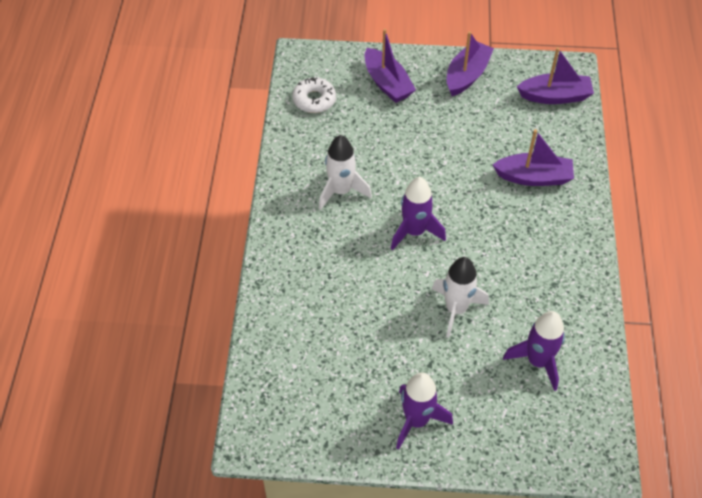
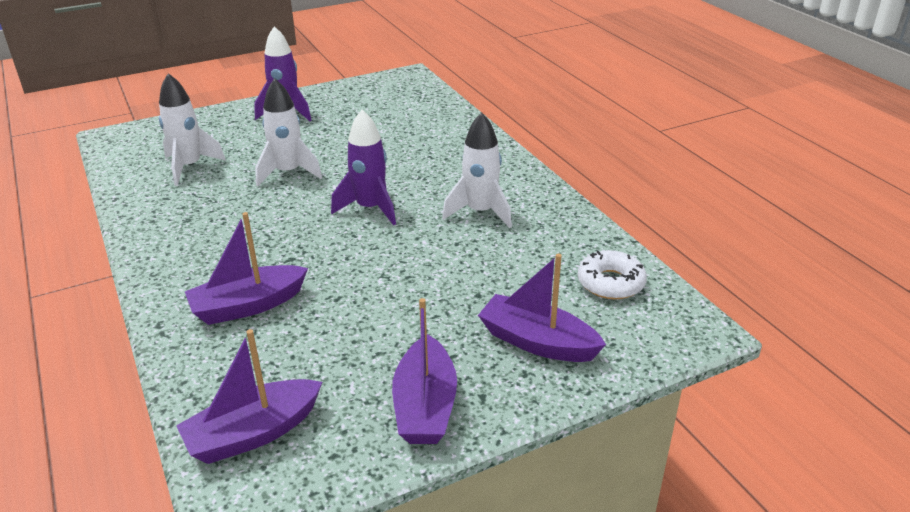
camera: 150 degrees right, 20 degrees down
purple rocket [503,311,565,391] -> white rocket [159,73,226,186]

